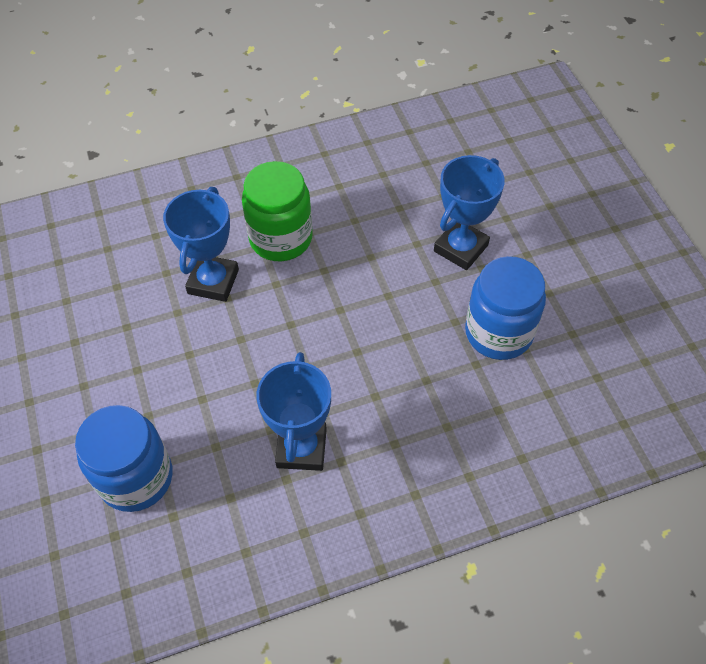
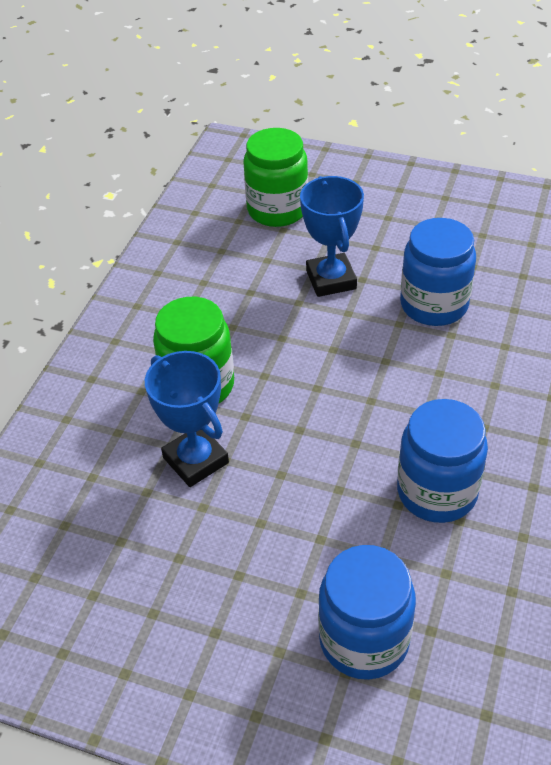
camera: 50 degrees left, 10 degrees down
blue trophy [256,352,331,471] -> blue jar [397,399,488,523]
none -> green jar [243,128,308,227]

